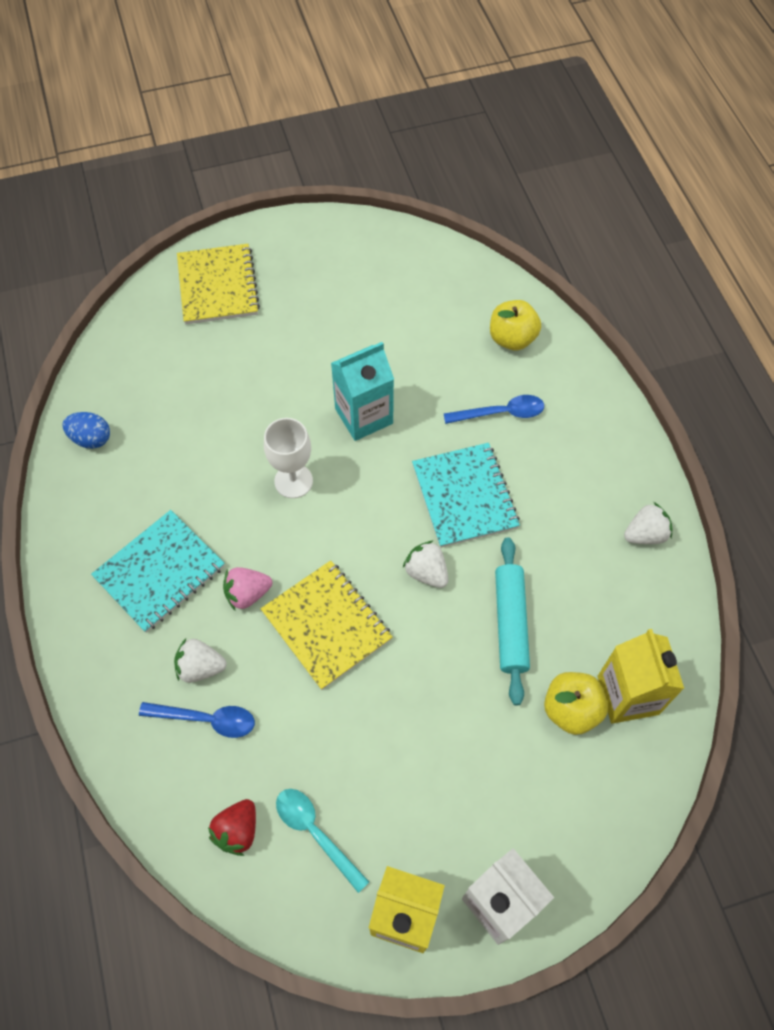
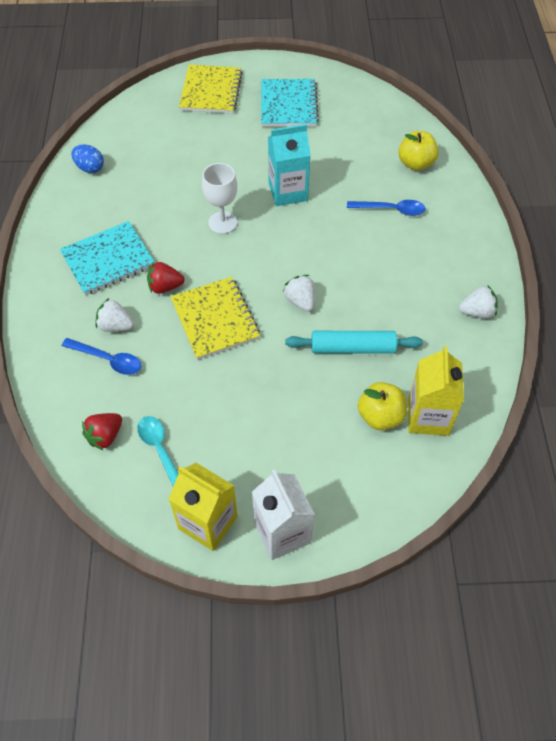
camera: 15 degrees right, 5 degrees down
pink strawberry [223,567,272,610] -> red strawberry [147,261,184,294]
turquoise notebook [412,443,520,548] -> turquoise notebook moved to [261,79,319,127]
turquoise rolling pin [495,537,530,706] -> turquoise rolling pin turned 75 degrees clockwise [285,331,423,354]

